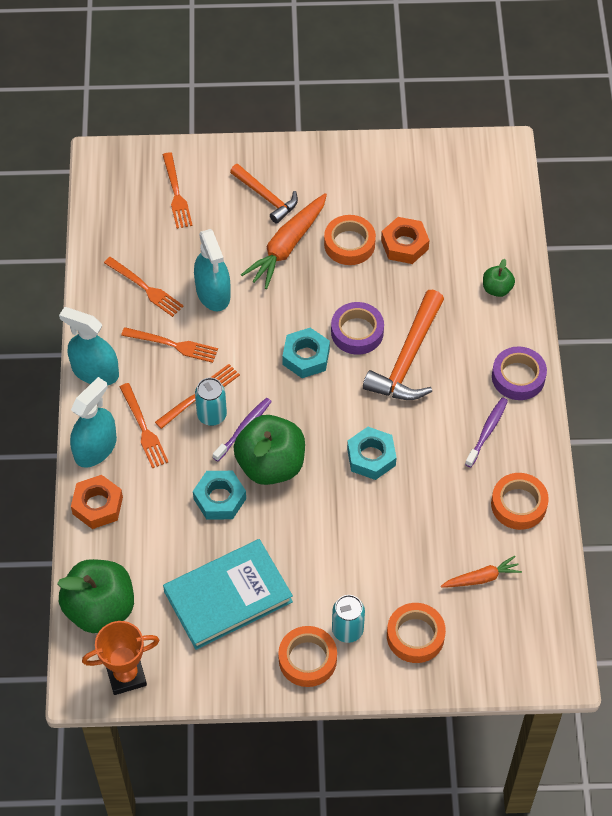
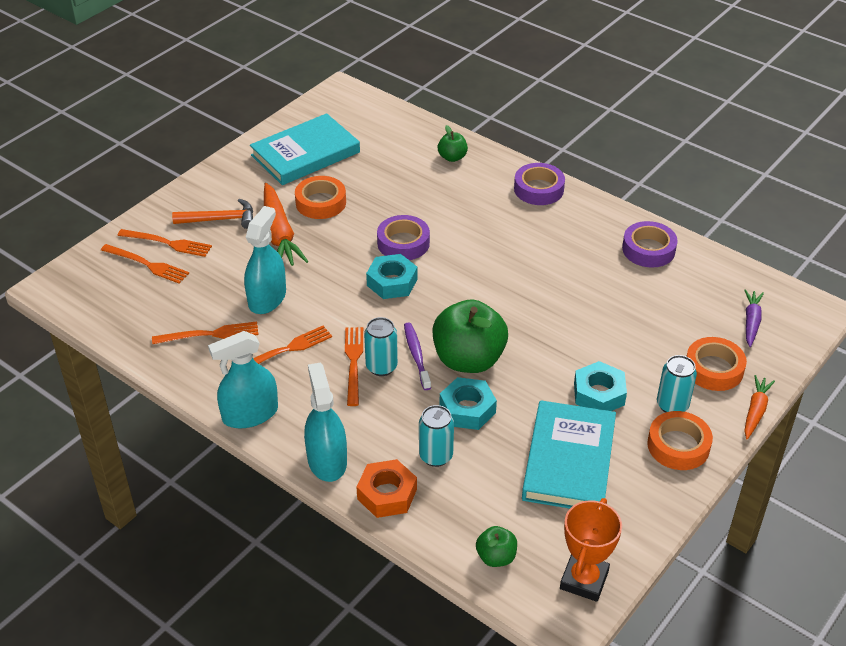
camera: 50 degrees left, 15 degrees down
green apple [57,559,134,633] -> green apple [476,526,517,567], size x0.48
orange fork [120,383,169,468] -> orange fork moved to [117,229,212,257]
turquoise spray bottle [194,229,231,311] -> turquoise spray bottle turned 90 degrees counterclockwise [244,206,286,314]
turquoise nut [347,427,397,480] -> turquoise nut moved to [574,361,627,411]
orange hammer [363,290,444,400] -> none
orange nut [381,217,429,264] -> none
orange carrot [441,556,522,587] -> orange carrot moved to [744,375,775,439]
purple toothbrush [465,398,508,467] -> none
orange tape [491,473,549,530] -> purple tape [622,221,678,268]
none -> turquoise book [250,113,360,185]
none -> turquoise can [419,405,454,467]
none -> purple carrot [744,290,764,347]

